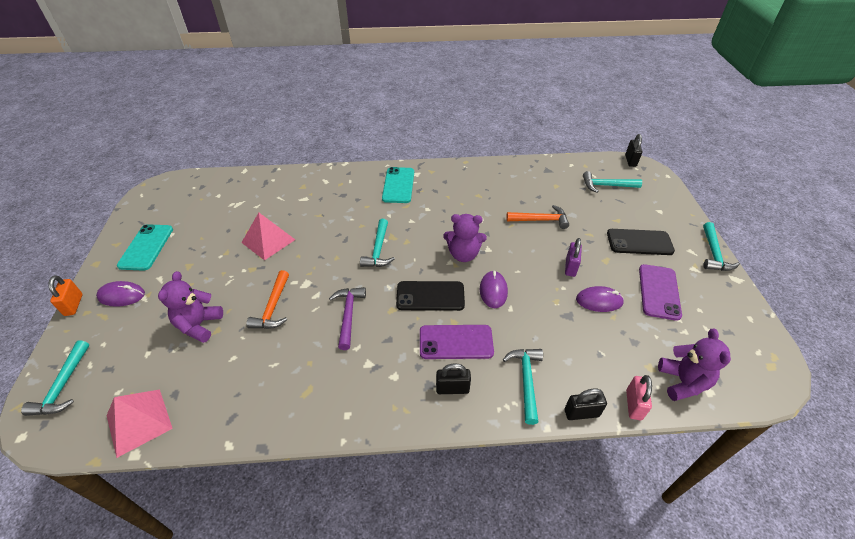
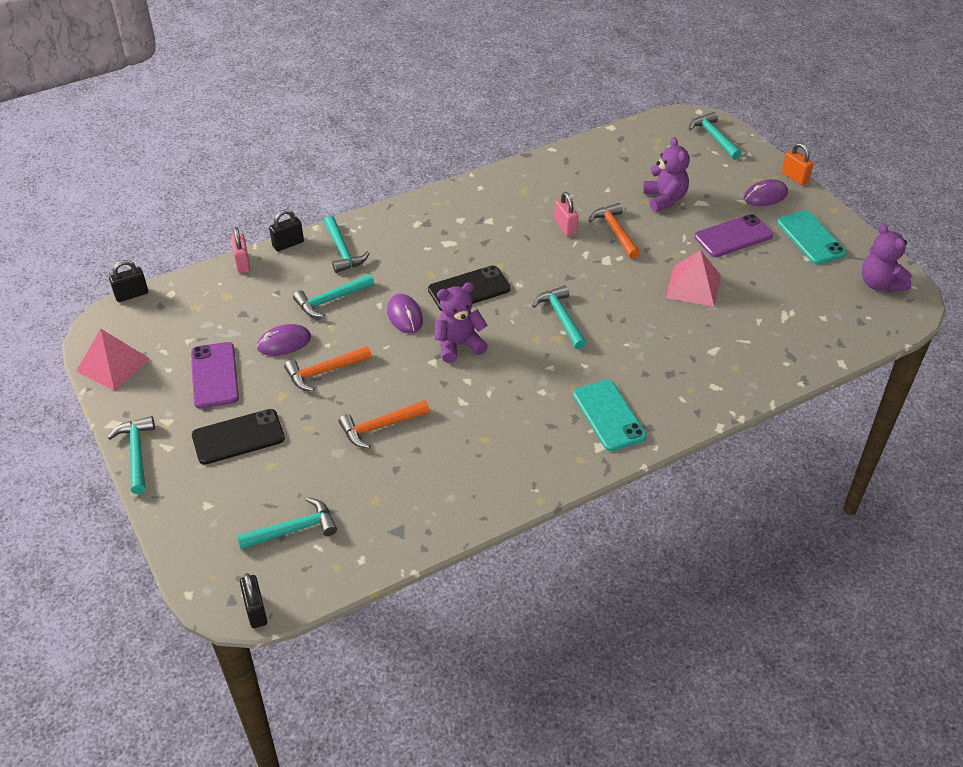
camera: 155 degrees right, 0 degrees up
pink pyramid [106,389,173,458] -> pink pyramid moved to [76,329,150,391]
purple hammer [329,287,366,350] -> none
purple phone [420,325,494,359] -> purple phone moved to [694,214,773,257]
black padlock [436,363,471,394] -> black padlock moved to [109,260,148,302]
purple padlock [565,238,582,277] -> orange hammer [284,346,372,391]
purple teddy bear [658,329,731,401] -> purple teddy bear moved to [862,223,912,293]
none -> turquoise hammer [293,274,374,318]
none -> pink padlock [554,192,578,237]

